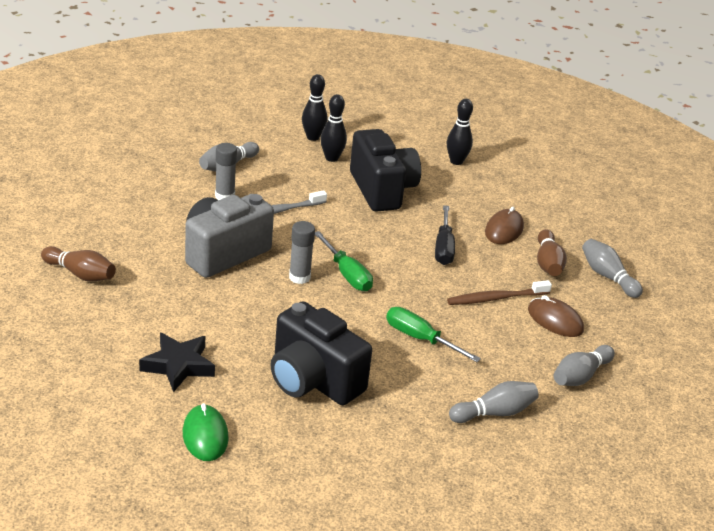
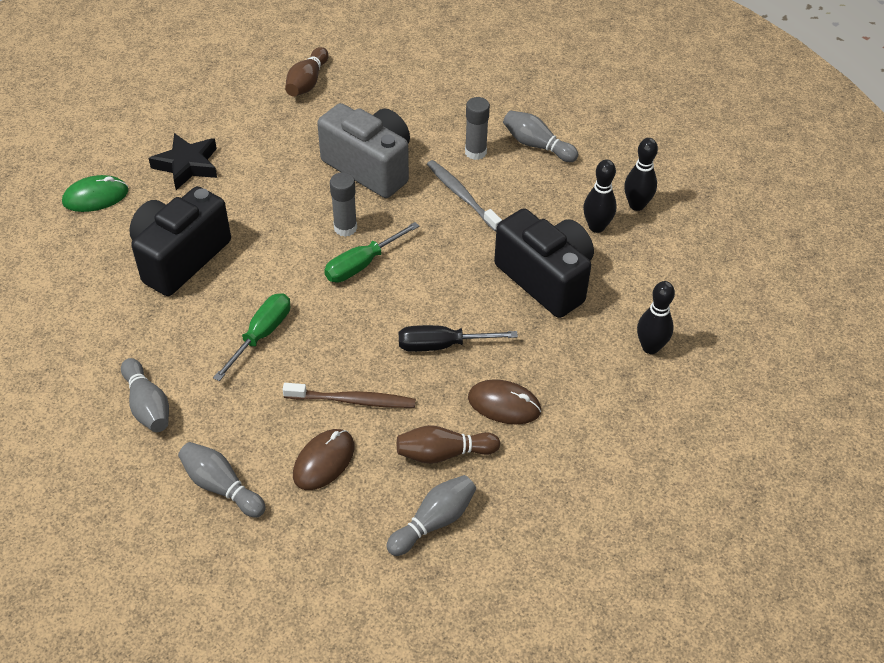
camera: 85 degrees right, 15 degrees up
black camera [350,129,421,212] -> black camera turned 105 degrees counterclockwise [494,208,594,318]
brown toothbrush [447,280,552,305] -> brown toothbrush turned 120 degrees clockwise [282,383,416,408]

